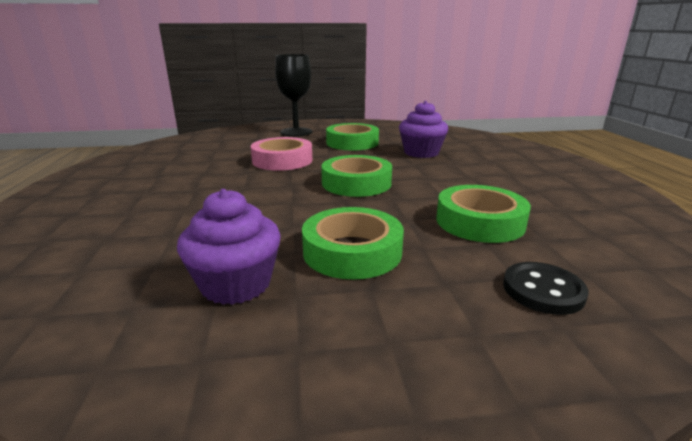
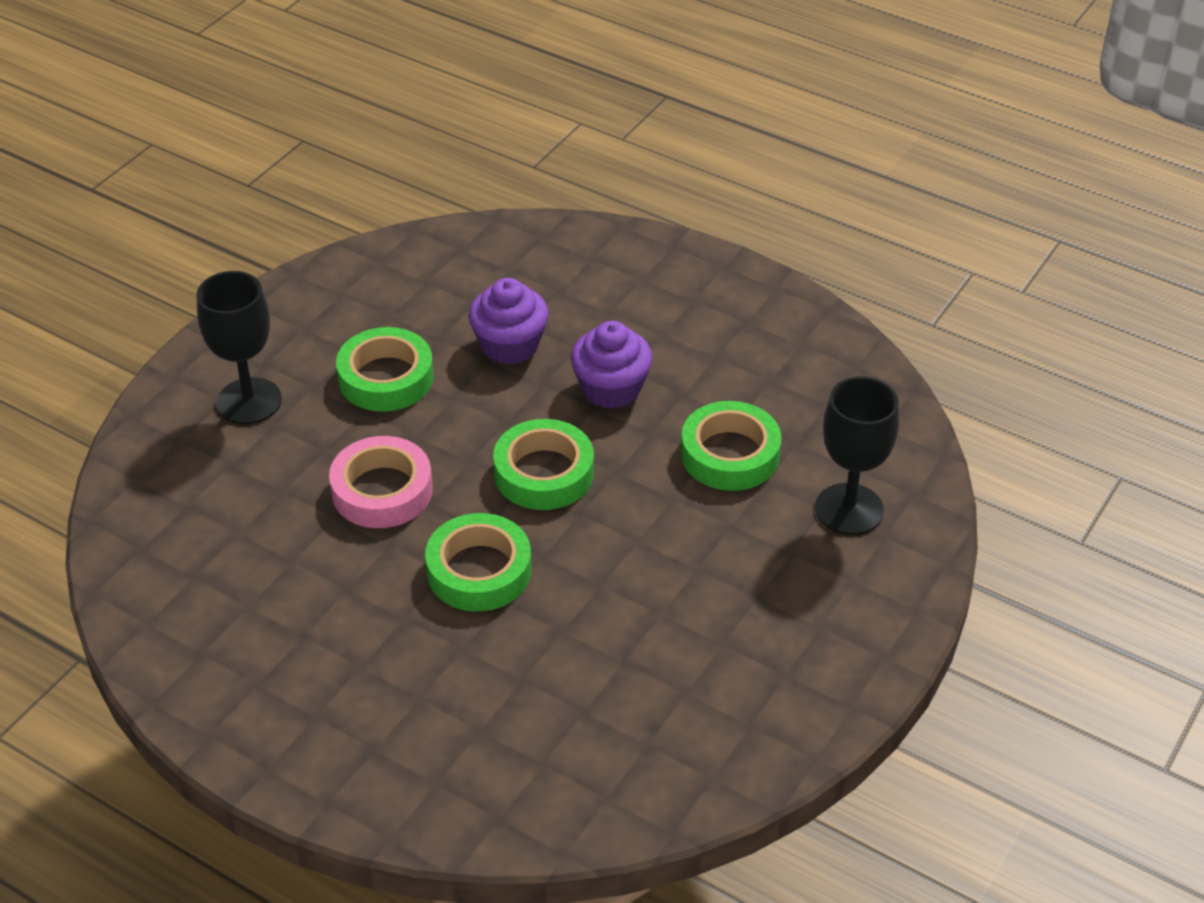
camera: 50 degrees left, 20 degrees up
purple cupcake [177,189,280,305] -> purple cupcake moved to [571,321,653,409]
green tape [302,207,404,279] -> green tape moved to [425,513,532,611]
black button [503,262,589,315] -> black goblet [815,376,899,535]

